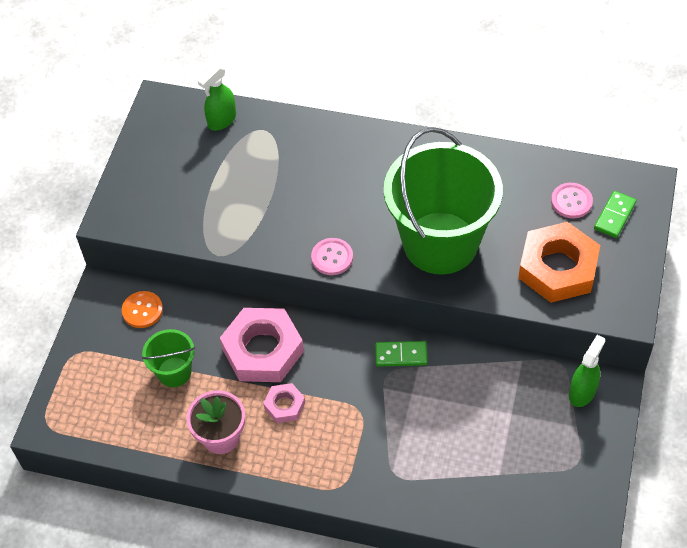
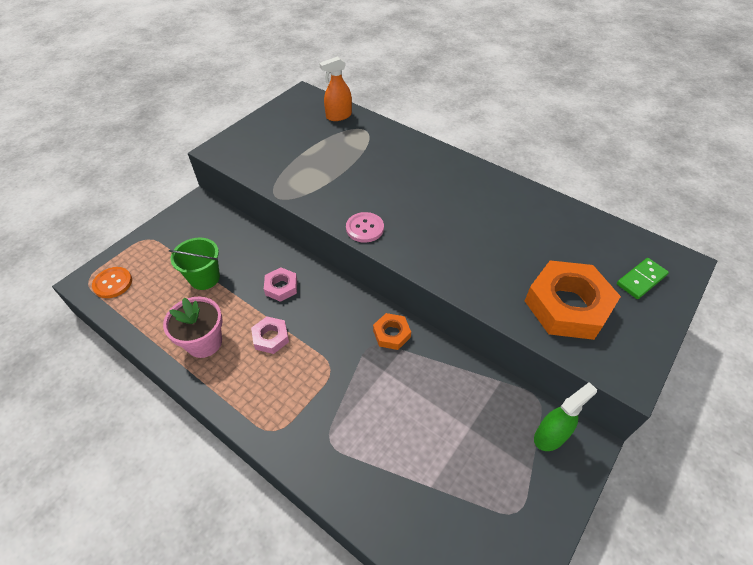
camera: 20 degrees right, 5 degrees down
orange button [122,291,163,328] -> orange button moved to [92,267,132,298]
green spray bottle [198,65,236,131] -> orange spray bottle [319,56,352,121]
pink nut [220,308,304,382] -> pink nut [264,268,297,302], size x0.49
green domino [375,341,428,367] -> orange nut [373,313,411,350]
green bucket [384,127,503,274] -> none
pink button [551,183,593,218] -> none

